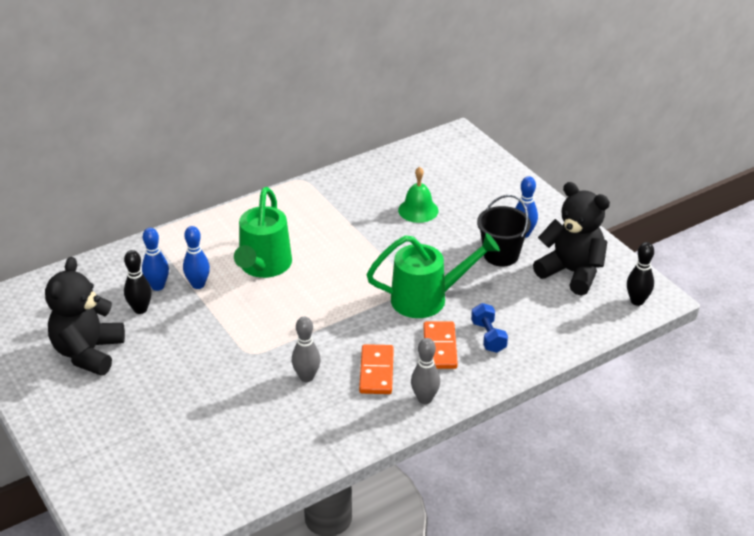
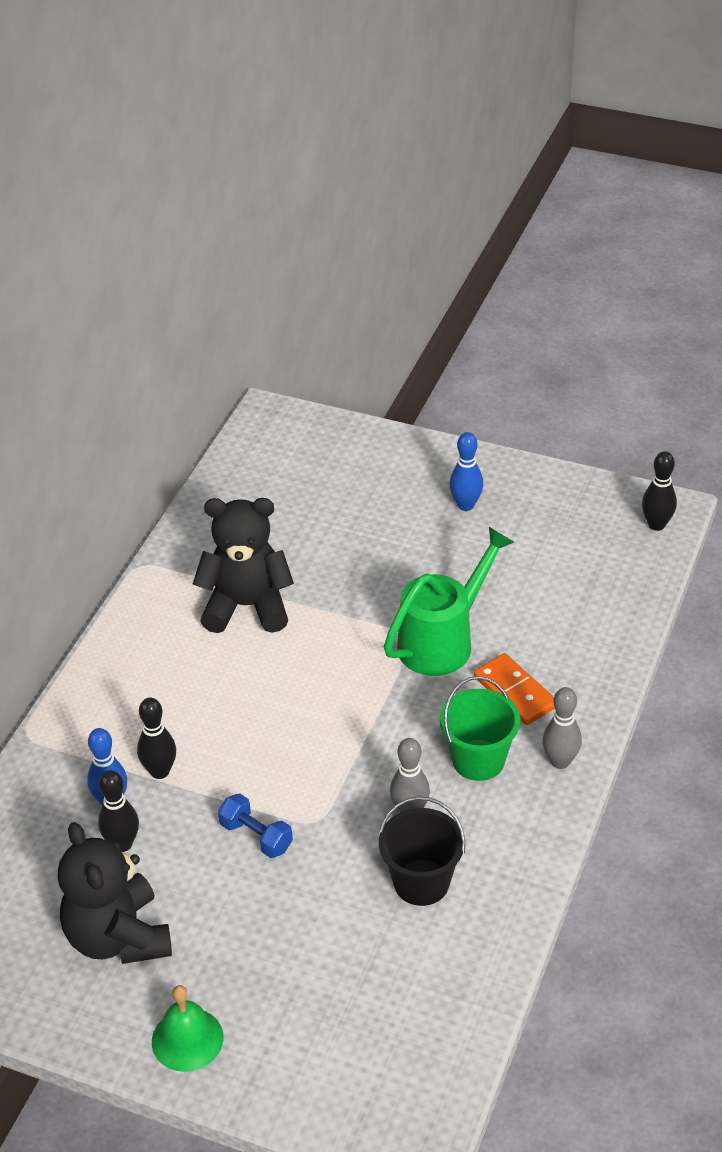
camera: 35 degrees left, 5 degrees up
blue bowling pin [183,226,210,289] -> black bowling pin [137,698,176,779]
green watering can [234,187,292,278] -> none
orange domino [359,344,394,394] -> green bucket [439,676,520,781]
green bell [398,167,439,223] -> green bell moved to [152,985,224,1072]
blue dumbbell [471,303,508,353] -> blue dumbbell moved to [218,793,293,858]
black bucket [477,195,531,267] -> black bucket moved to [379,796,465,906]
black teddy bear [533,182,610,295] -> black teddy bear moved to [193,498,294,633]

